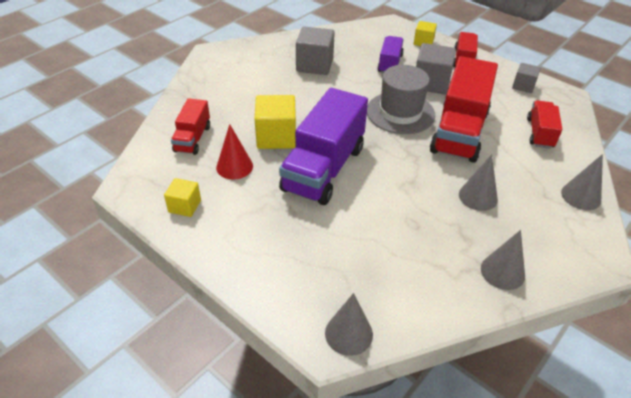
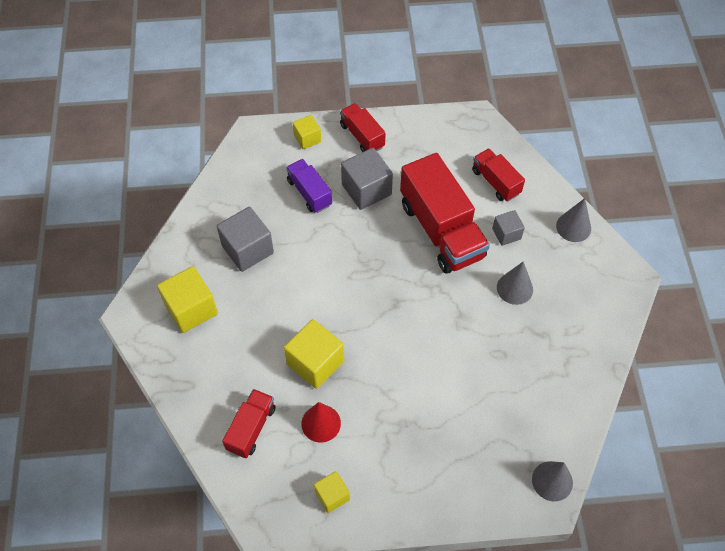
camera: 45 degrees left, 15 degrees up
red truck [171,98,210,155] -> red truck turned 120 degrees counterclockwise [222,389,275,458]
purple truck [279,88,368,205] -> none
grey hat [367,65,435,134] -> none
grey cone [481,230,525,290] -> none
grey cube [512,63,541,93] -> grey cube moved to [492,210,525,246]
none -> yellow cube [157,266,218,333]

